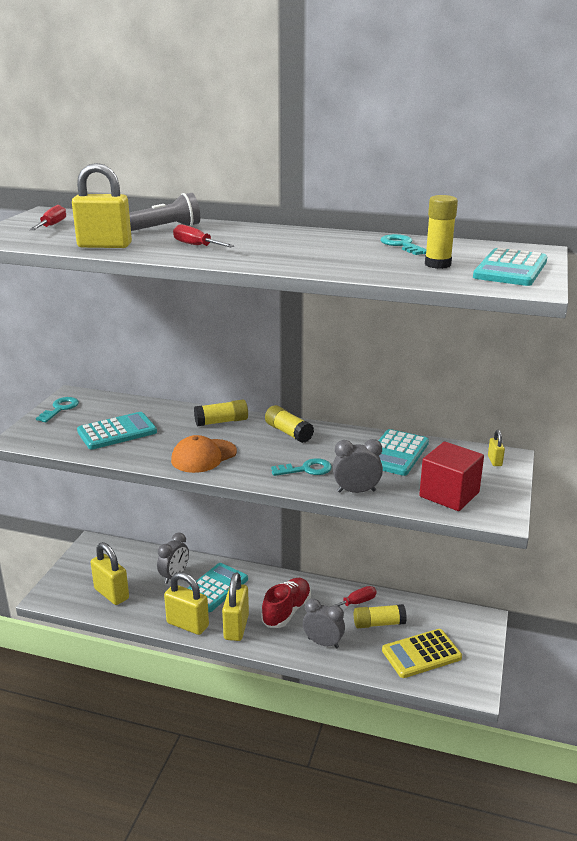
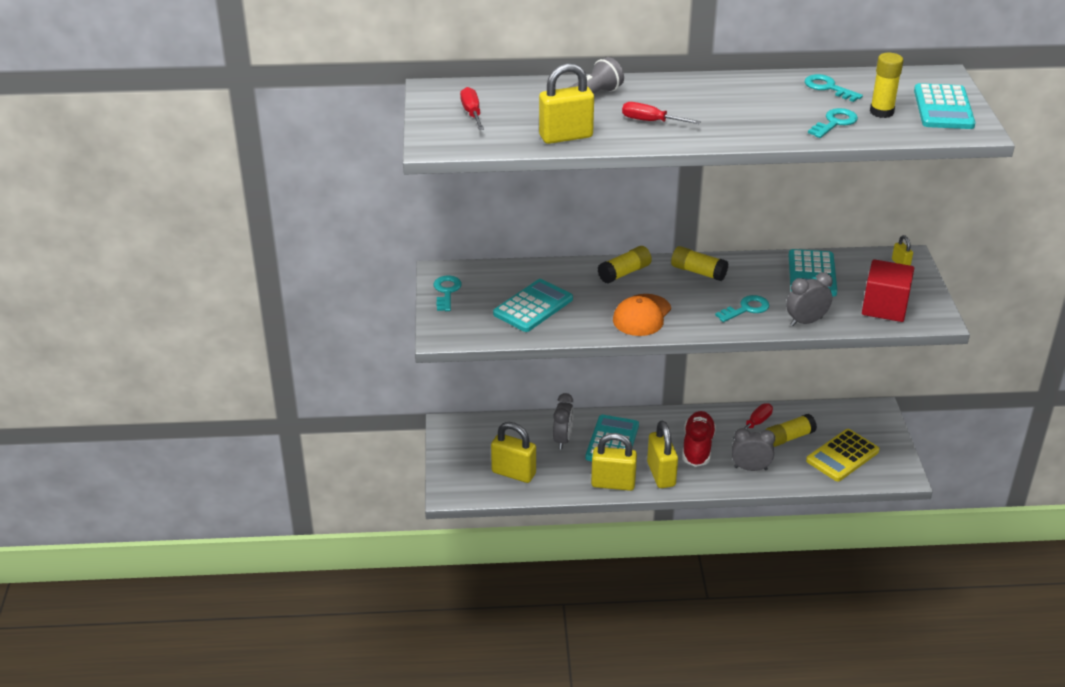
camera: 20 degrees left, 10 degrees up
none -> turquoise key [808,108,858,138]

